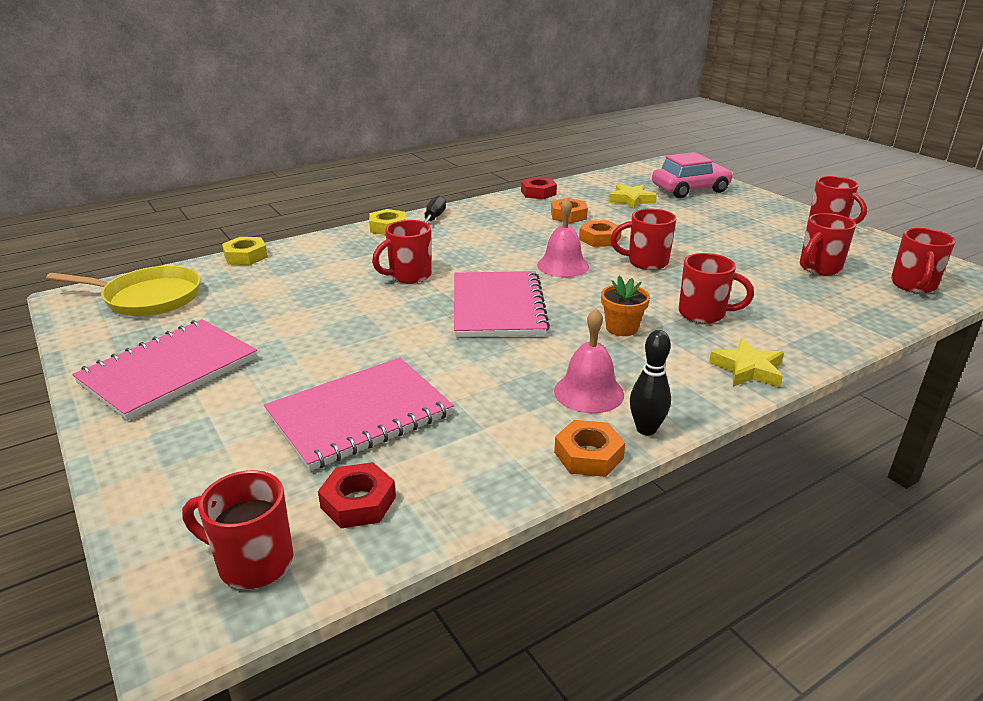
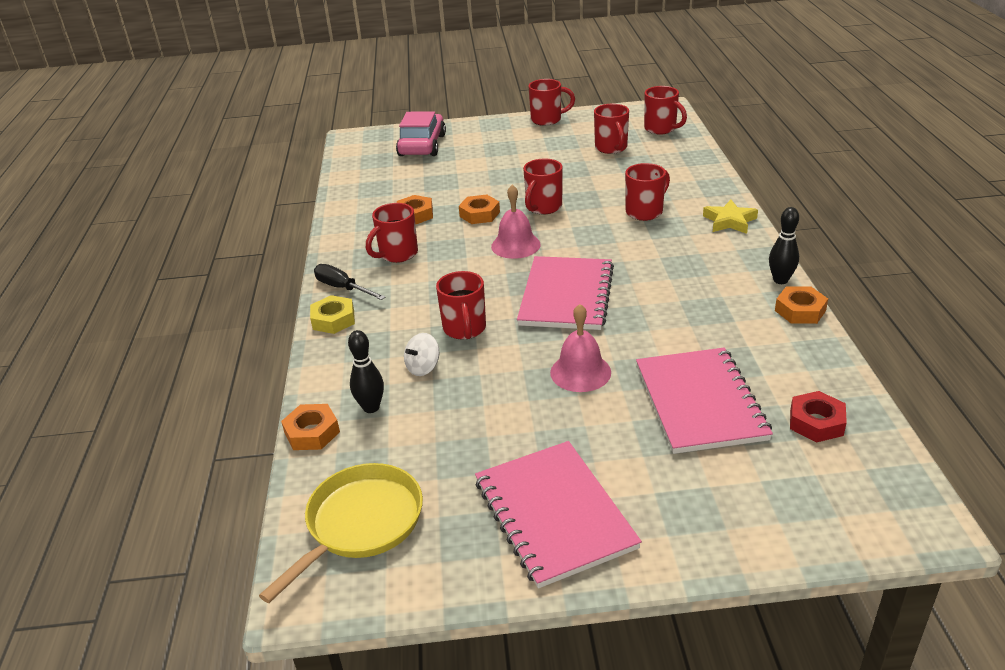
camera: 60 degrees left, 5 degrees up
red mug [182,470,293,589] -> red mug moved to [366,203,418,263]
yellow nut [222,237,268,265] -> orange nut [281,404,340,450]
pink notebook [454,271,550,337] -> pink notebook turned 75 degrees clockwise [517,256,614,330]
red nut [521,177,557,199] -> none
pink bell [554,308,624,413] -> pink bell moved to [550,304,611,392]
orange flower pot [601,276,650,336] -> none
yellow star [608,184,657,209] -> none
none -> black bowling pin [348,330,384,413]
none -> white spinning top [404,333,439,376]

